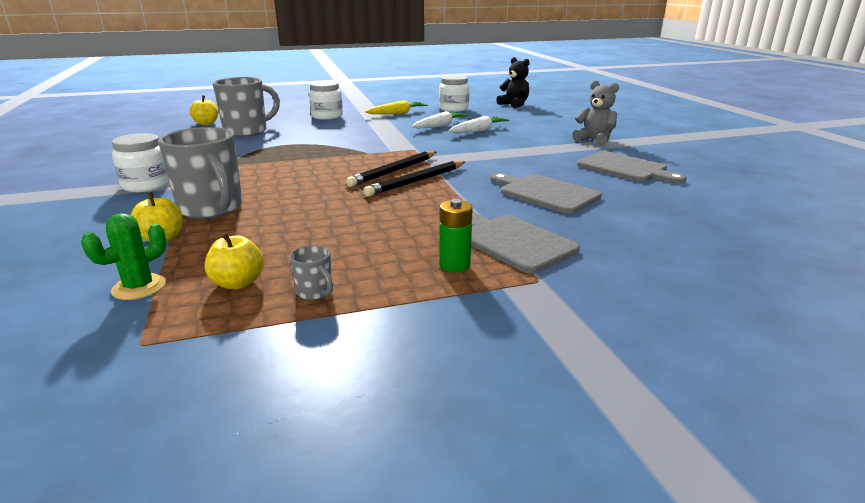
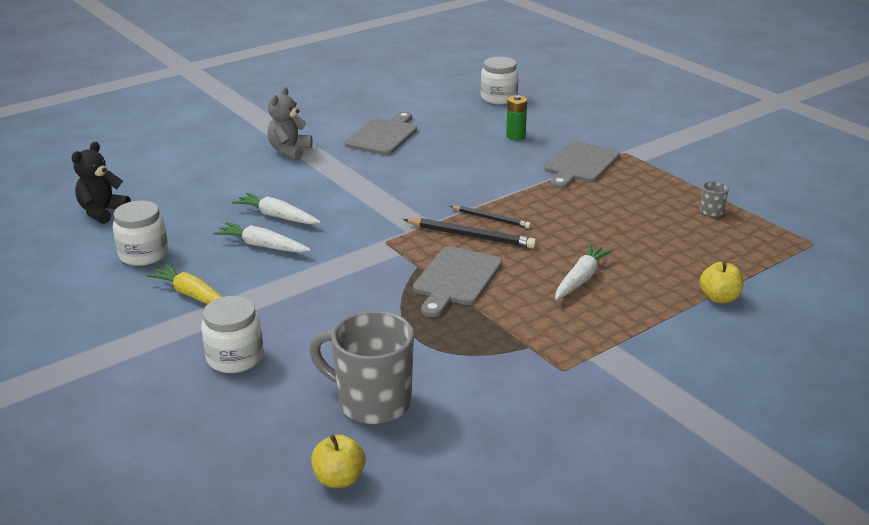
camera: 110 degrees left, 5 degrees up
green cactus [81,213,167,300] -> none
white jar [112,133,169,192] -> white jar moved to [481,57,519,104]
grey mug [158,127,242,219] -> none
yellow apple [204,232,264,289] -> none
black pencil [363,161,465,197] -> black pencil [450,206,531,229], size x0.65
green battery [439,199,473,272] -> green battery moved to [506,95,527,140]
grey cutting board [490,173,602,214] -> grey cutting board moved to [413,246,502,317]
none -> white carrot [555,244,613,300]

